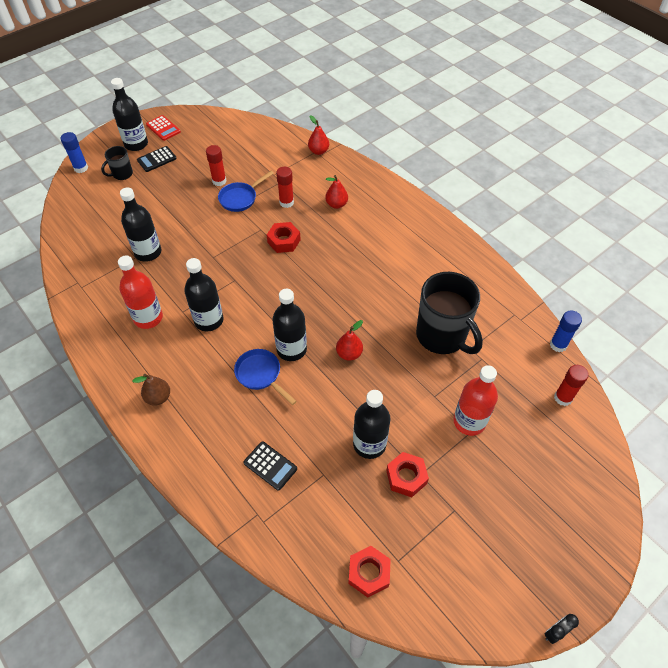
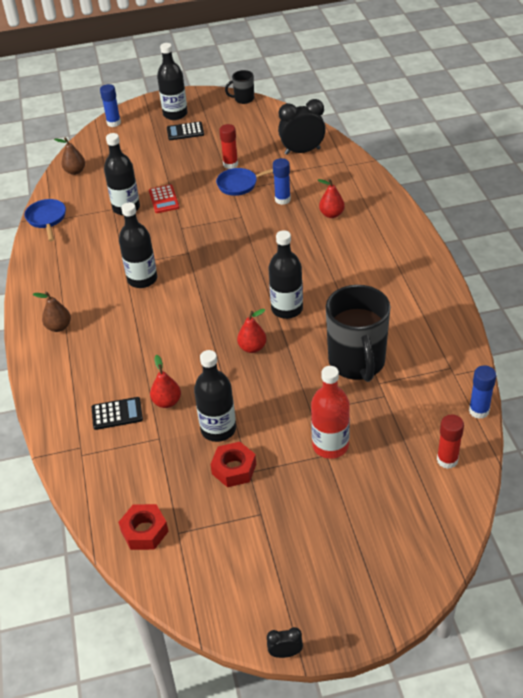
camera: 30 degrees right, 10 degrees down
black mug [101,146,133,180] -> black mug moved to [225,70,254,104]
red bottle [118,255,163,329] -> none
red calculator [146,115,181,141] -> red calculator moved to [149,185,180,213]
blue pan [234,349,297,405] -> blue pan moved to [24,199,66,241]
black calculator [243,441,297,491] -> black calculator turned 75 degrees counterclockwise [92,397,143,430]
red nut [267,222,301,253] -> none
black bottle [272,289,307,361] -> black bottle moved to [268,230,303,319]
red glue stick [276,167,294,208] -> blue glue stick [273,158,291,205]
red pear [308,115,329,155] -> red pear moved to [150,355,181,408]
none -> brown pear [54,137,85,175]
none -> black clock [278,99,326,155]

